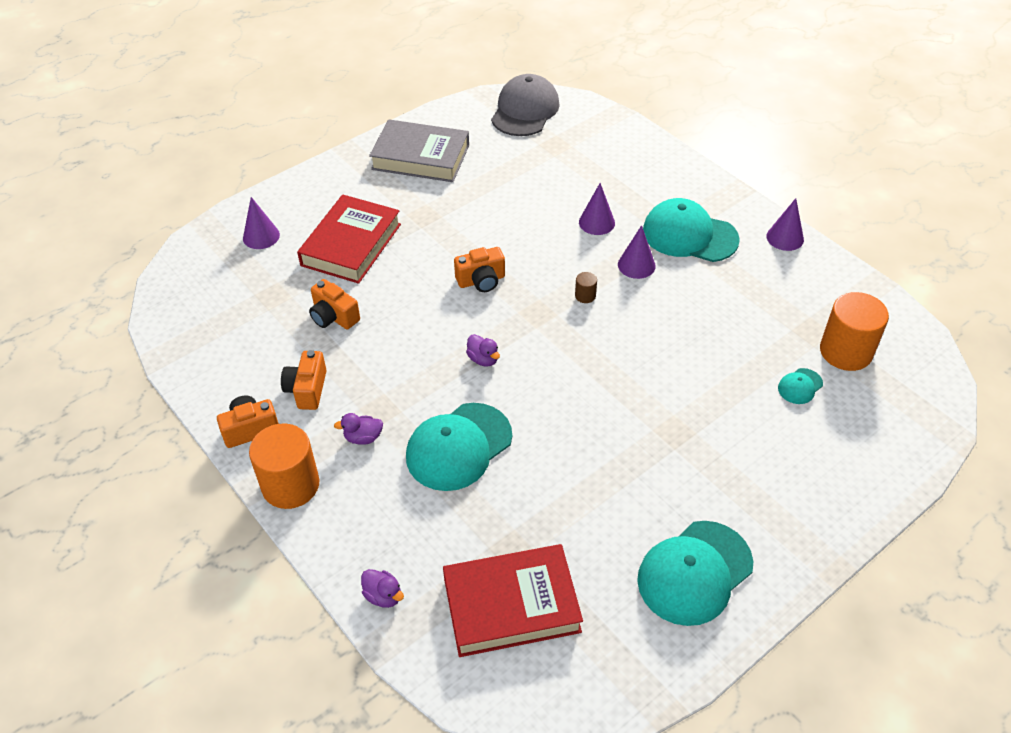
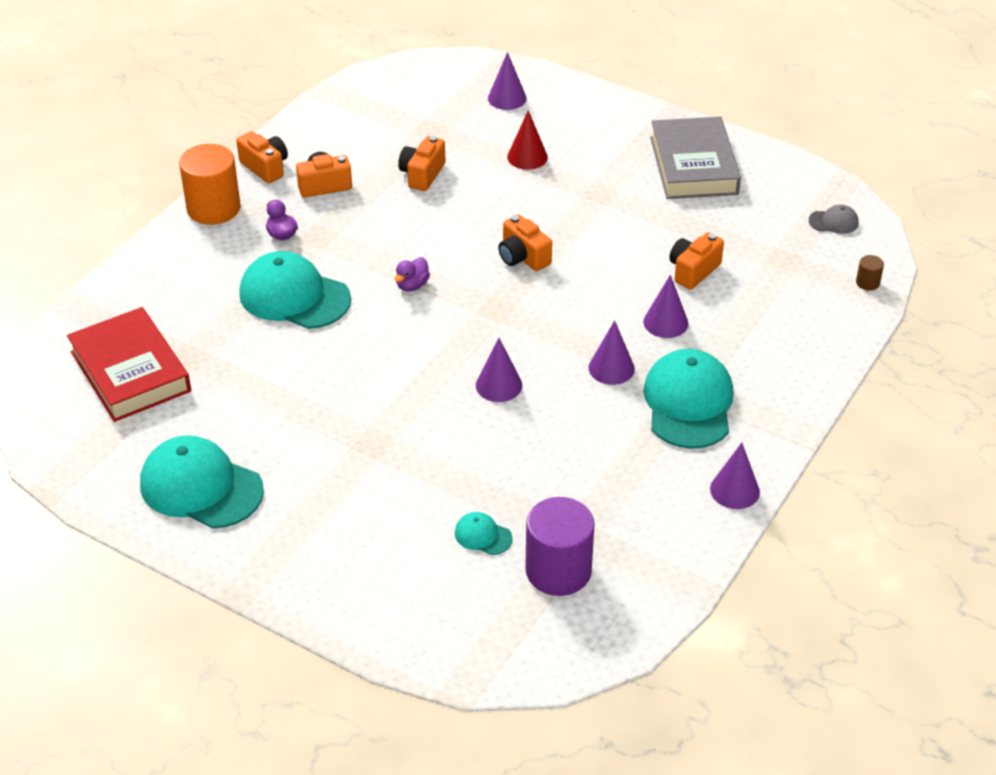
camera: 70 degrees right, 5 degrees down
red book [297,195,401,284] -> red cone [507,110,548,170]
purple duck [361,569,404,608] -> none
grey cap [491,74,560,136] -> grey cap [809,205,859,234], size x0.45
brown cylinder [575,272,597,303] -> brown cylinder moved to [856,255,884,291]
orange cylinder [820,292,889,371] -> purple cylinder [525,497,595,596]
none -> purple cone [476,338,522,402]
none -> orange camera [669,232,724,290]

